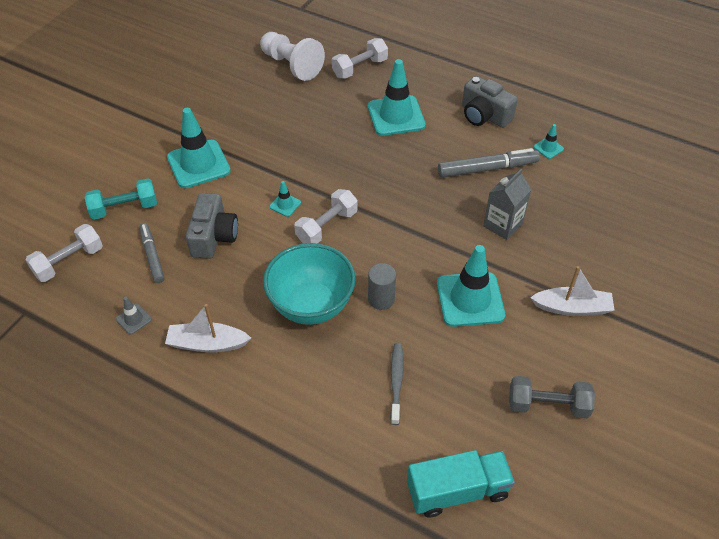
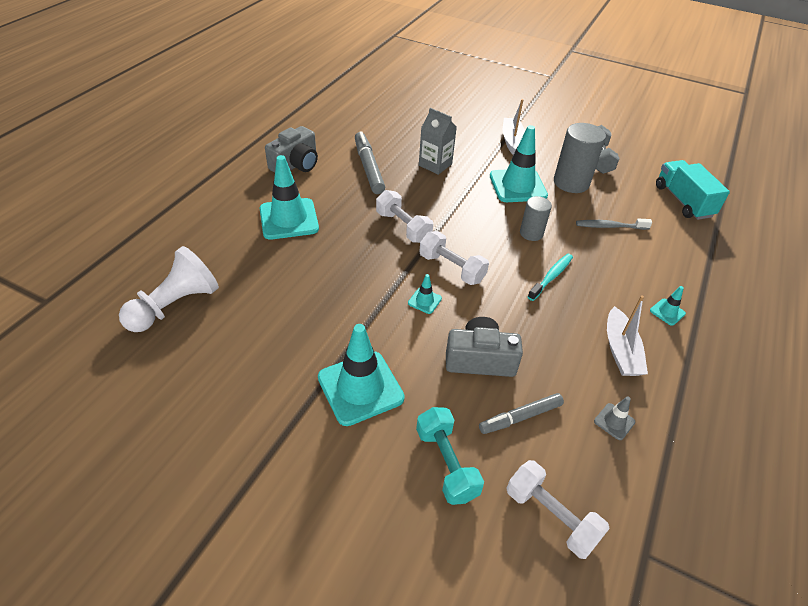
camera: 95 degrees left, 5 degrees down
turquoise bowl [263,243,356,325] -> turquoise toothbrush [528,254,573,301]
white dumbbell [332,38,388,79] -> white dumbbell moved to [376,190,433,243]
turquoise traffic cone [534,124,564,159] -> turquoise traffic cone moved to [650,286,686,326]
none -> grey cylinder [554,123,606,193]

